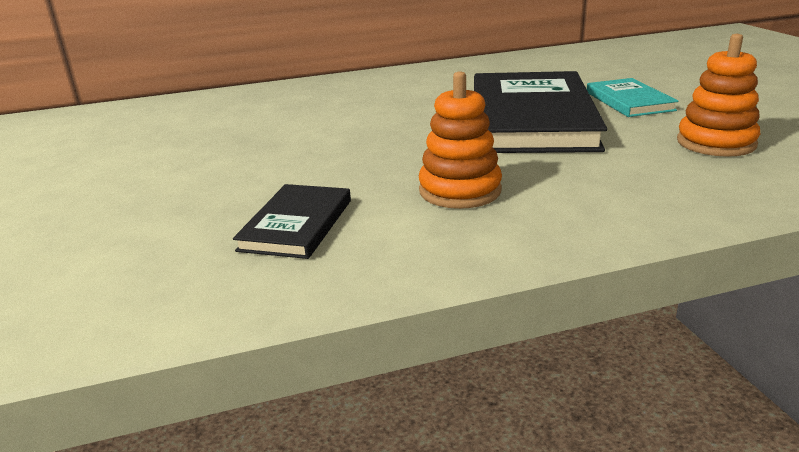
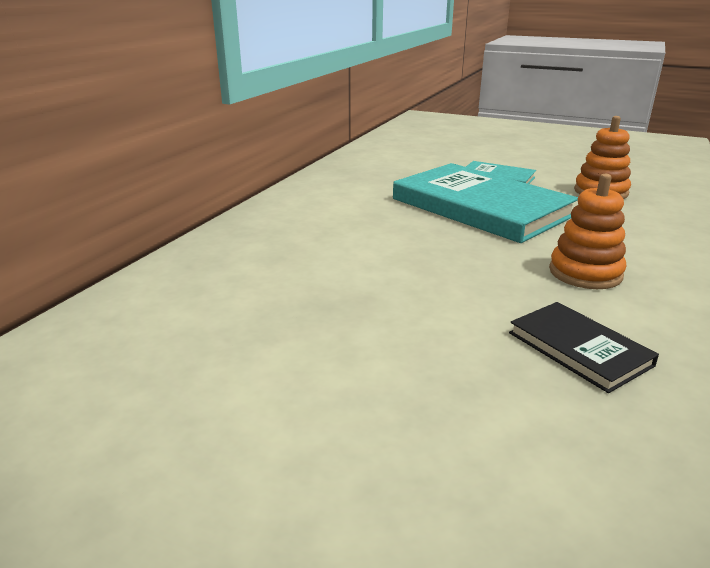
camera: 50 degrees left, 0 degrees up
black book [474,71,607,153] -> turquoise book [393,163,578,243]

